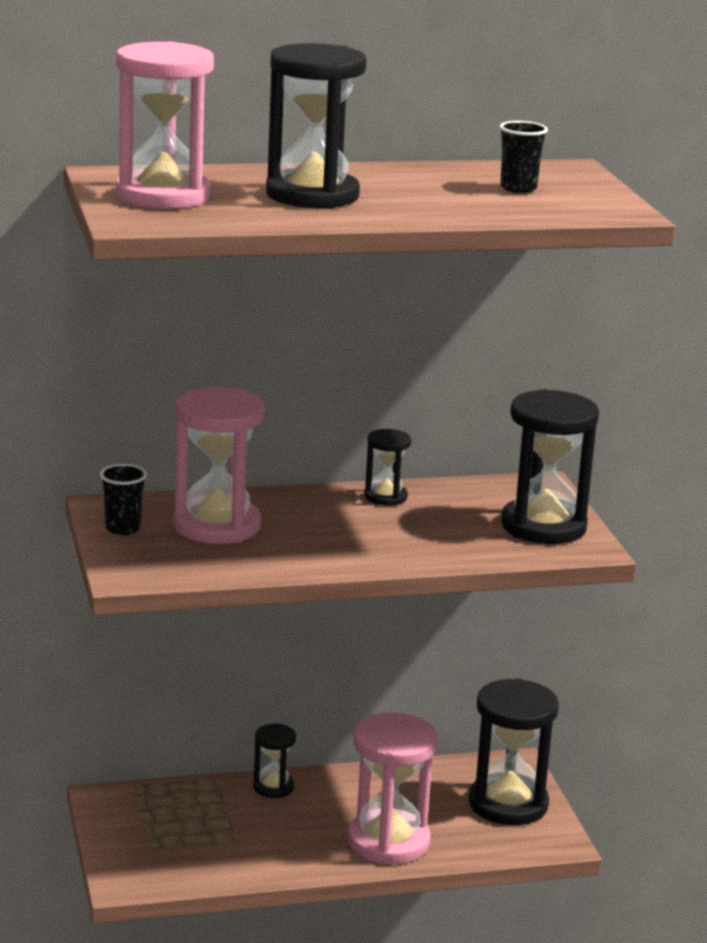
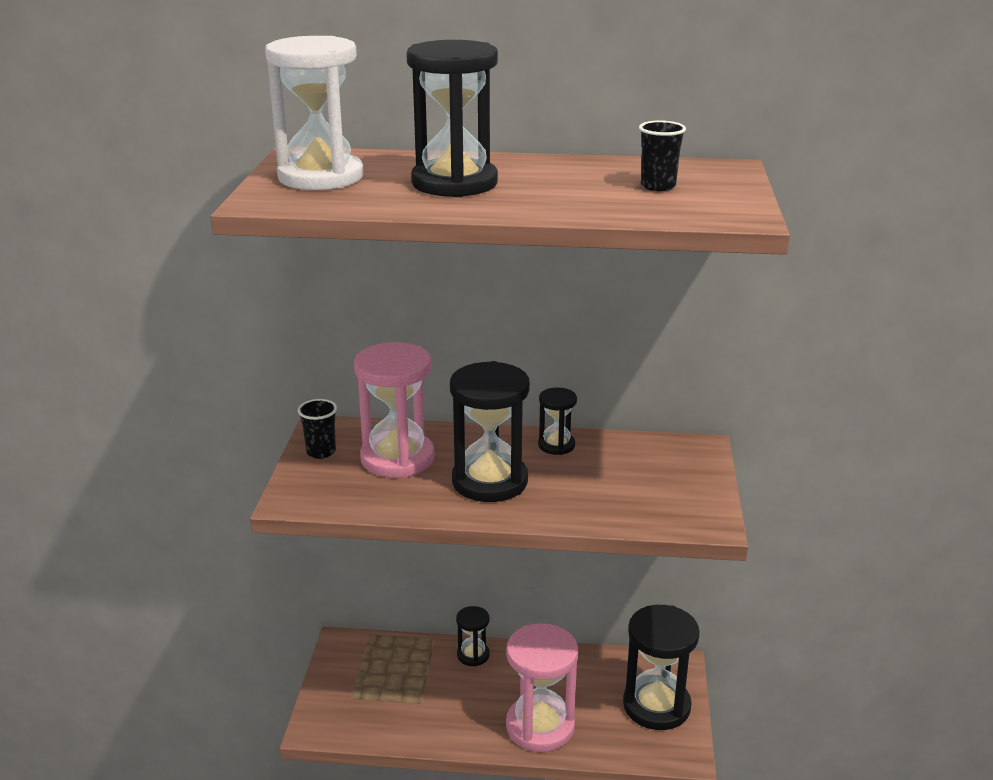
camera: 20 degrees right, 5 degrees up
pink hourglass [116,42,214,209] -> white hourglass [265,36,364,190]
black hourglass [501,389,599,544] -> black hourglass moved to [450,361,530,502]

